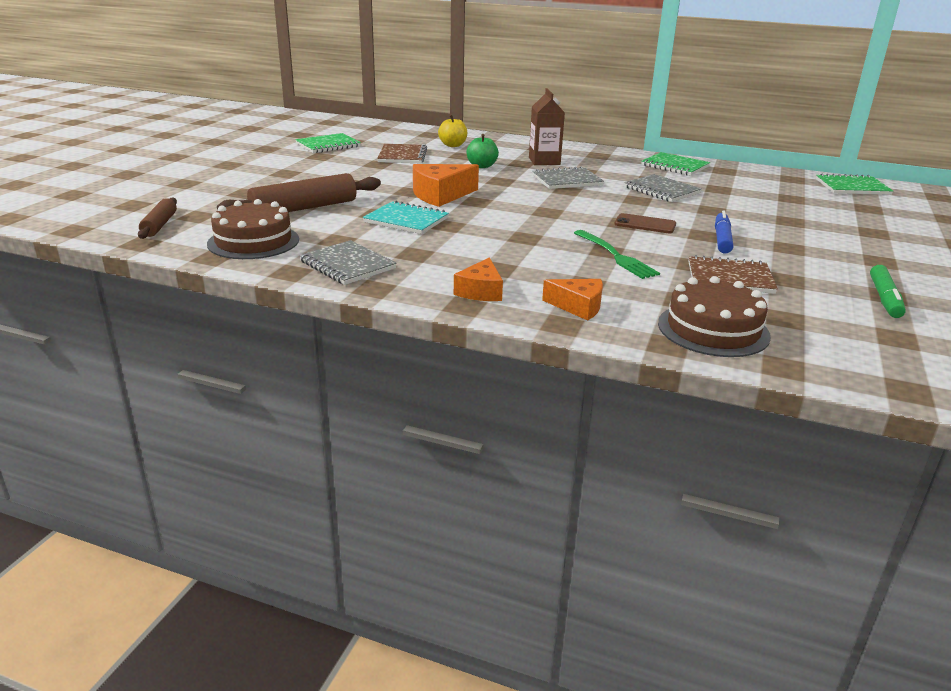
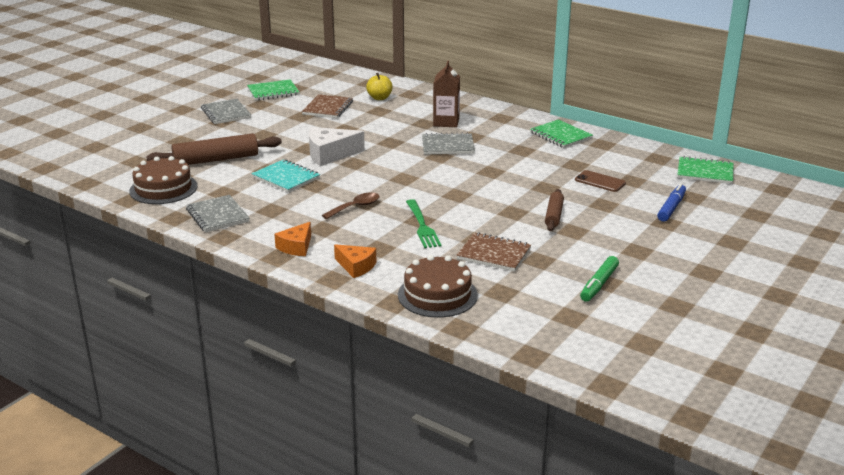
camera: 15 degrees right, 0 degrees up
brown rolling pin [138,197,177,239] -> brown rolling pin moved to [545,189,564,231]
orange cheese [413,164,479,207] -> white cheese [309,127,365,166]
green apple [466,134,499,168] -> none
brown phone [614,213,676,233] -> brown phone moved to [575,170,626,192]
grey notebook [624,174,702,202] -> grey notebook moved to [201,99,251,124]
blue marker [715,211,733,254] -> blue marker moved to [657,183,686,222]
none -> brown spoon [322,192,380,219]

